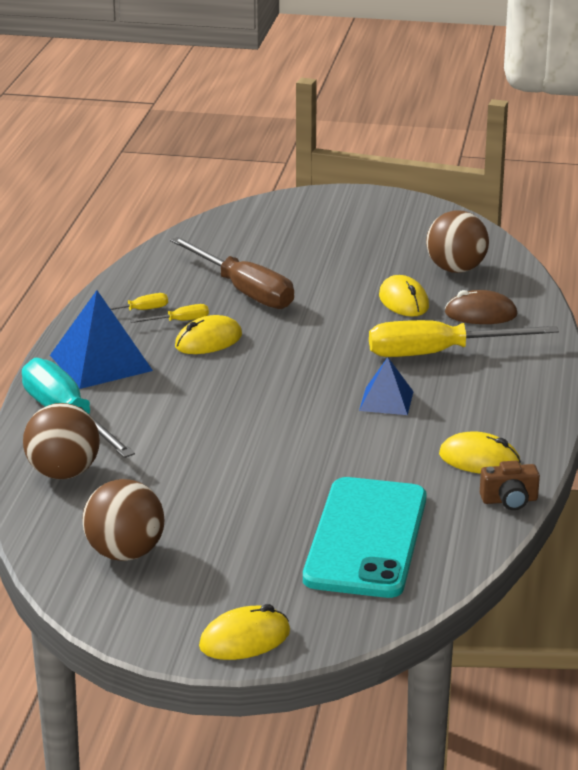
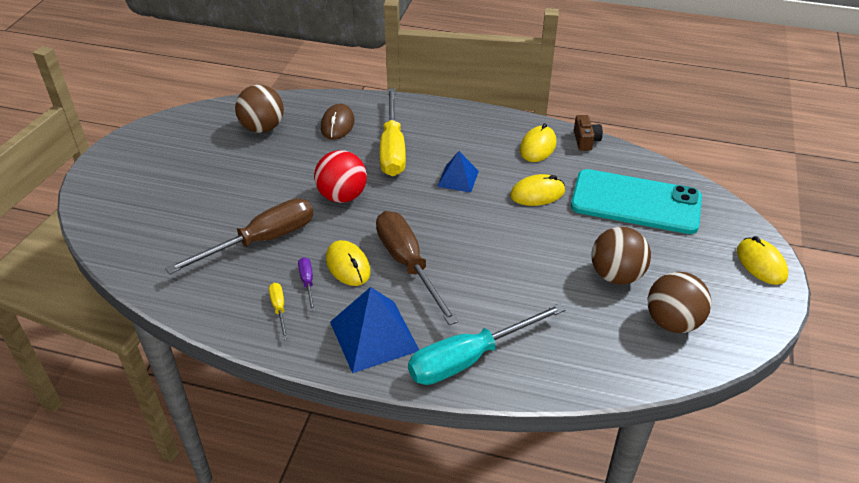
camera: 85 degrees left, 15 degrees up
brown ball [23,403,100,479] -> brown ball moved to [592,227,651,285]
yellow screwdriver [129,304,209,323] -> purple screwdriver [298,257,315,311]
yellow mouse [379,275,429,317] -> yellow mouse moved to [510,174,565,206]
none -> red ball [314,150,367,203]
none -> brown screwdriver [376,211,458,325]

